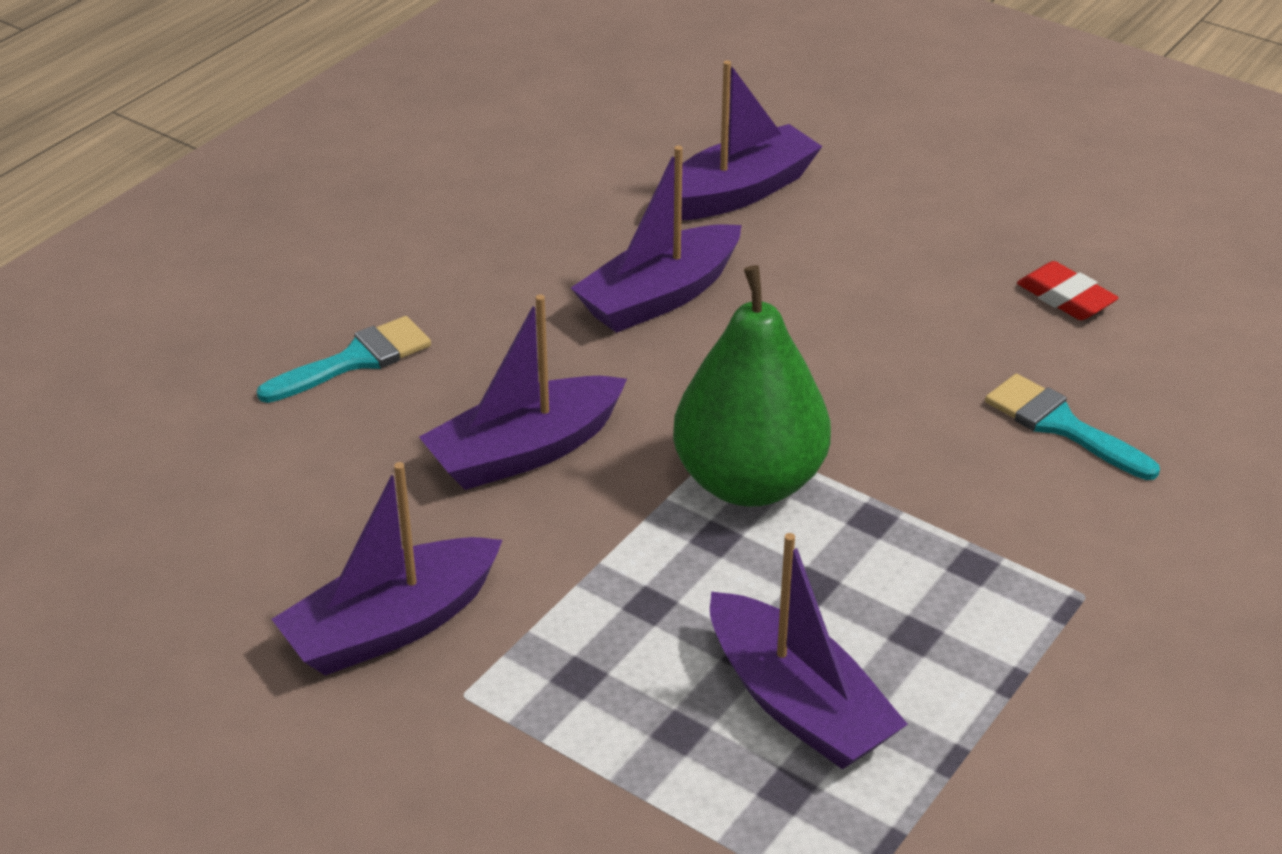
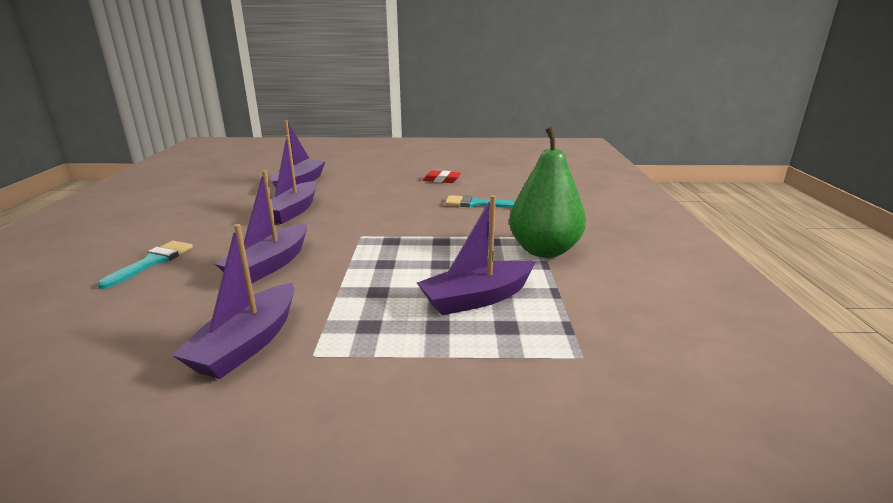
camera: 35 degrees left, 15 degrees down
green pear [673,265,831,507] -> green pear moved to [509,127,586,258]
purple boat [710,533,908,770] -> purple boat turned 135 degrees clockwise [417,195,535,315]

